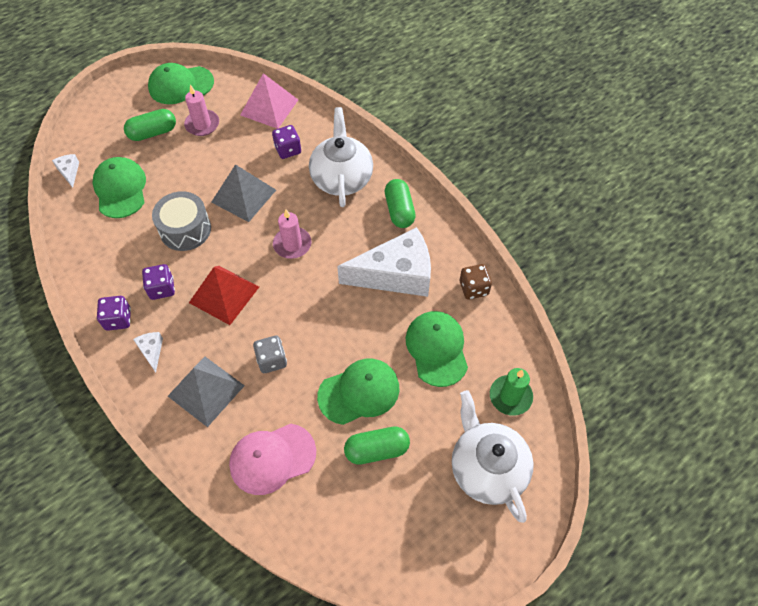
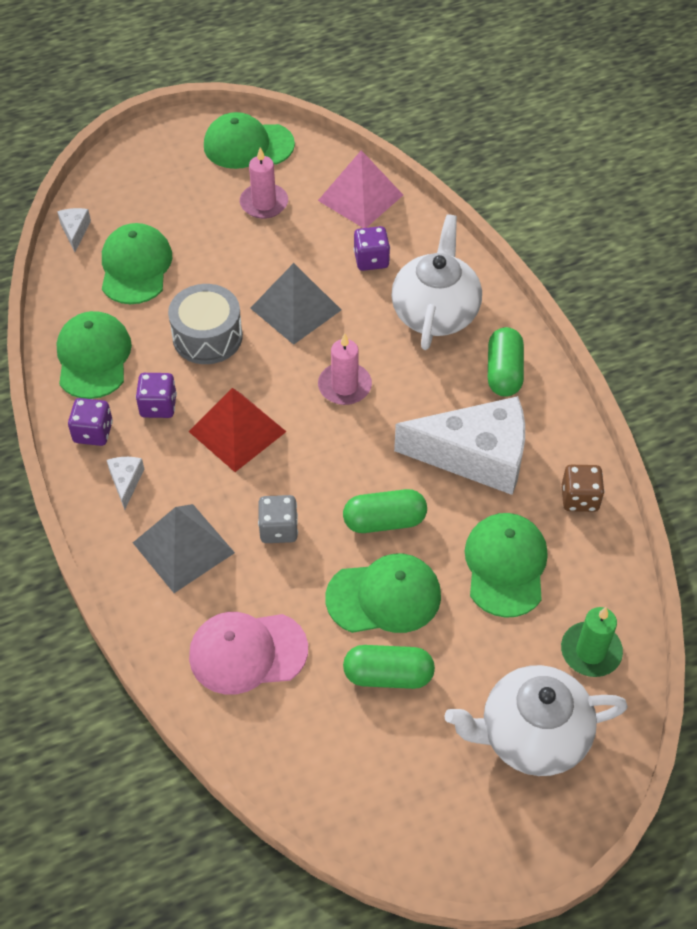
camera: 15 degrees right, 5 degrees down
green capsule [124,109,176,141] -> green capsule moved to [343,489,427,533]
white teapot [452,390,534,523] -> white teapot turned 90 degrees counterclockwise [444,665,628,776]
none -> green cap [56,311,132,399]

